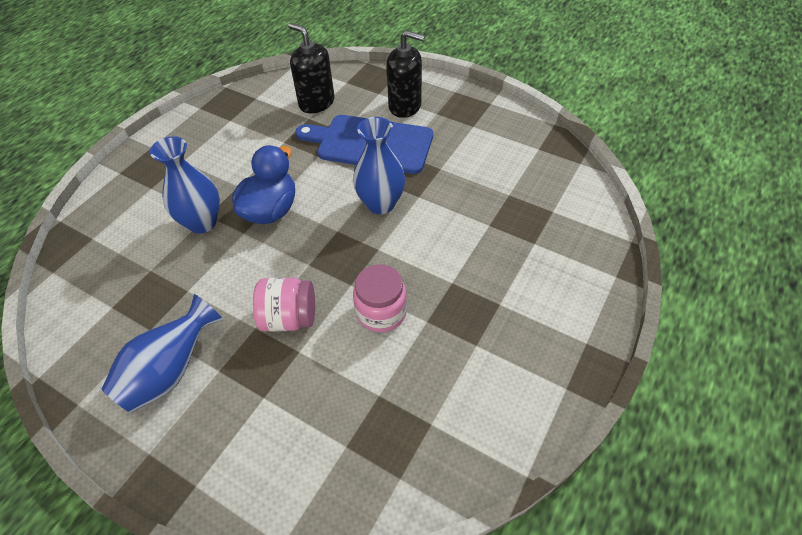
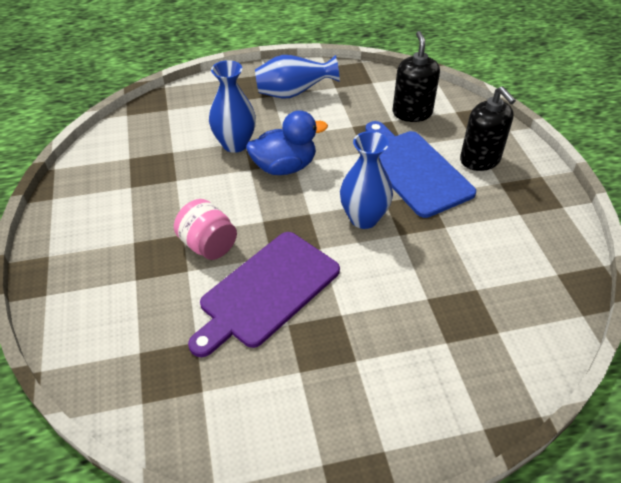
camera: 45 degrees right, 5 degrees down
blue vase [102,294,223,413] -> blue vase moved to [255,55,340,98]
pink jar [353,264,407,332] -> purple cutting board [188,232,340,357]

